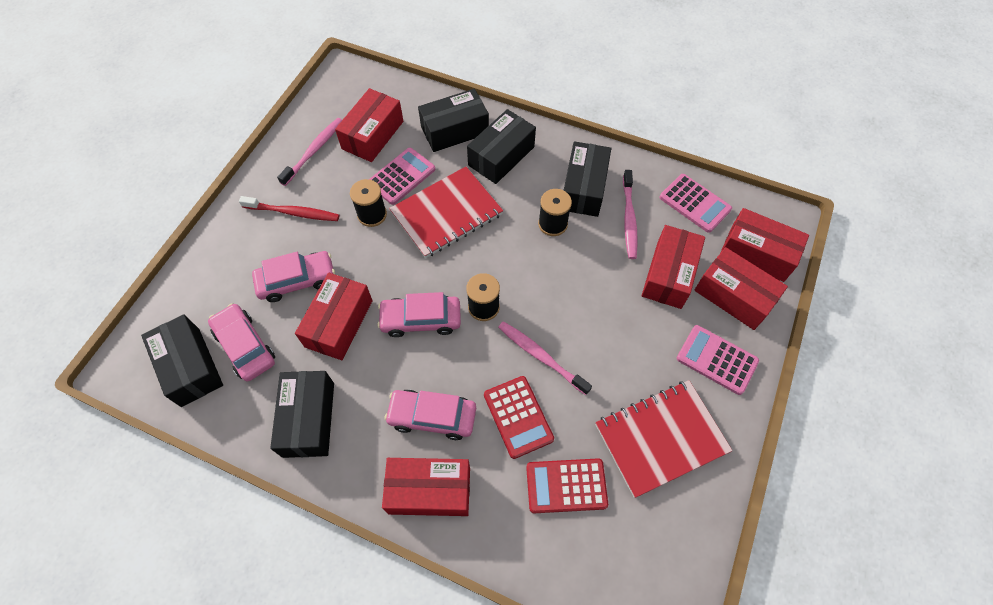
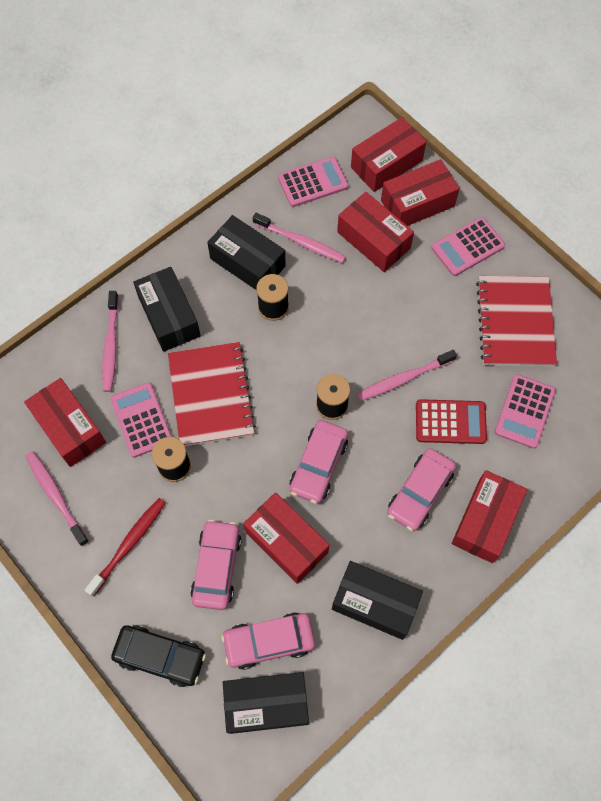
camera: 65 degrees left, 5 degrees up
black box [418,89,489,152] -> pink toothbrush [102,291,119,392]
red calculator [526,458,608,513] -> pink calculator [495,374,556,449]
none -> black car [111,625,206,687]

